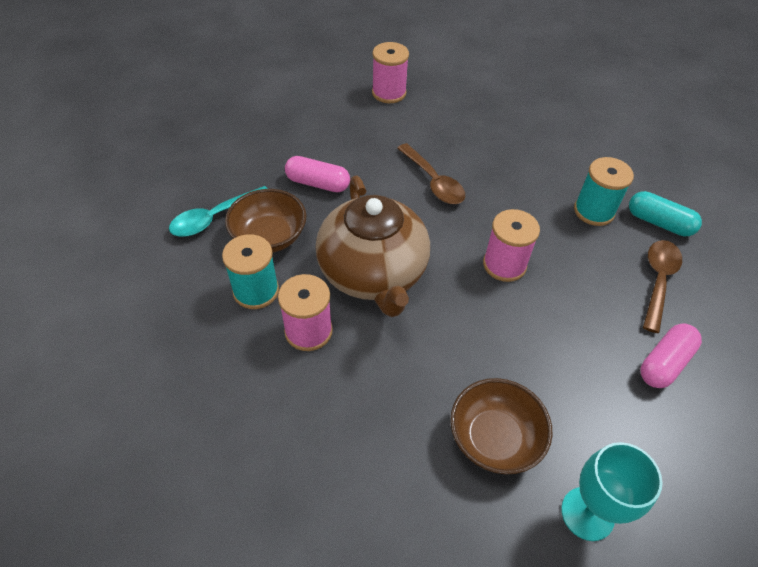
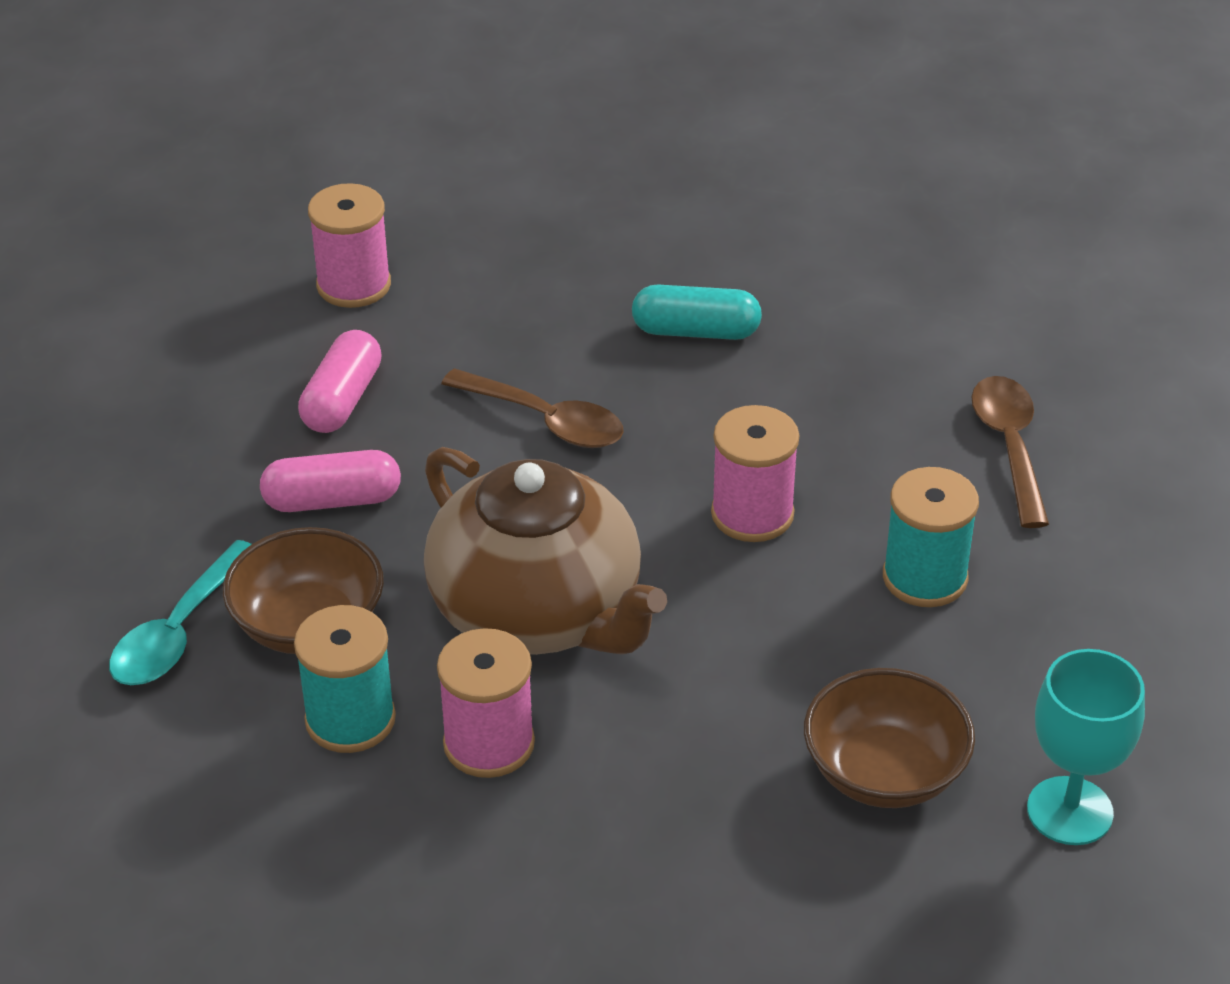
camera: 25 degrees left, 10 degrees down
turquoise spool [574,157,634,226] -> turquoise spool moved to [883,467,979,607]
turquoise capsule [629,191,702,236] -> turquoise capsule moved to [632,285,762,340]
pink capsule [640,323,702,388] -> pink capsule moved to [298,330,382,433]

